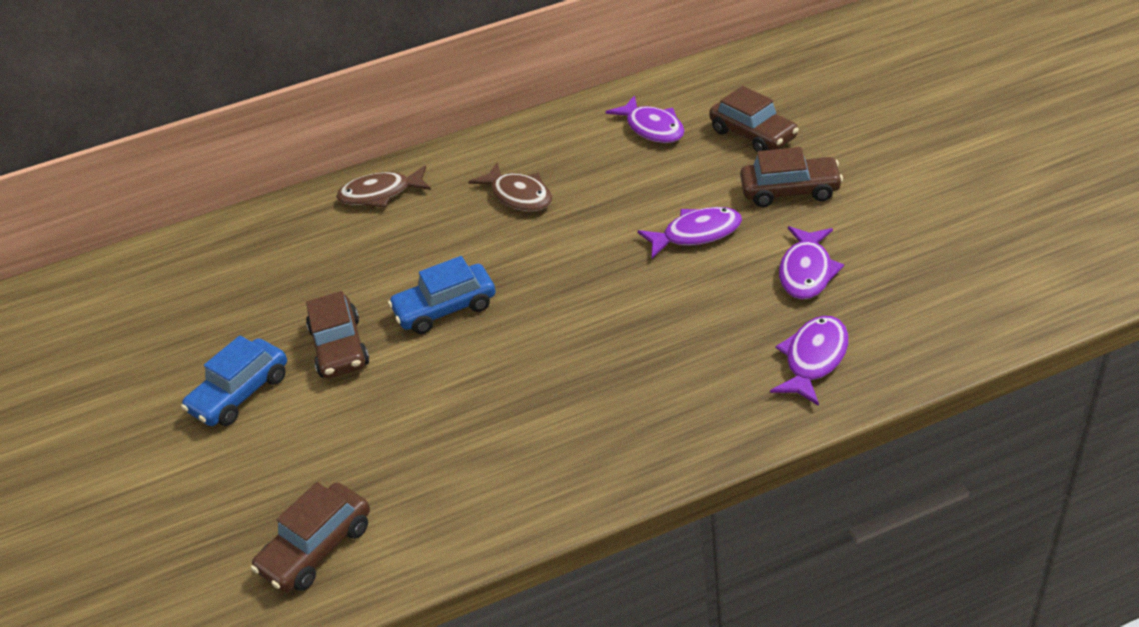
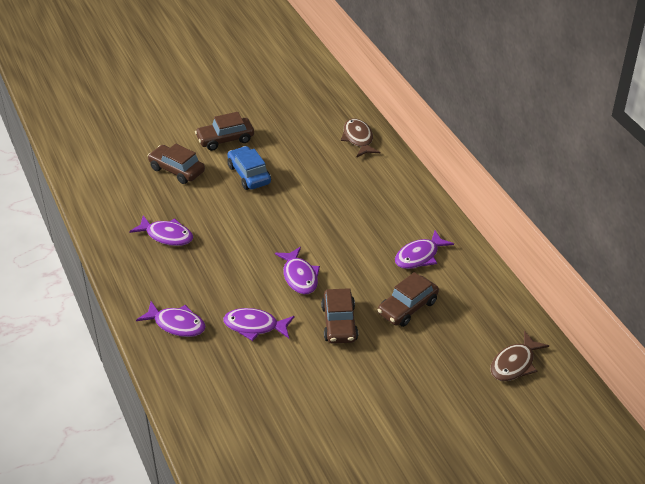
camera: 80 degrees right, 0 degrees up
blue car [181,335,287,426] -> none
brown car [251,482,370,592] -> brown car moved to [148,144,205,184]
brown fish [469,162,552,212] -> brown fish moved to [490,331,549,381]
none -> purple fish [129,215,193,246]

